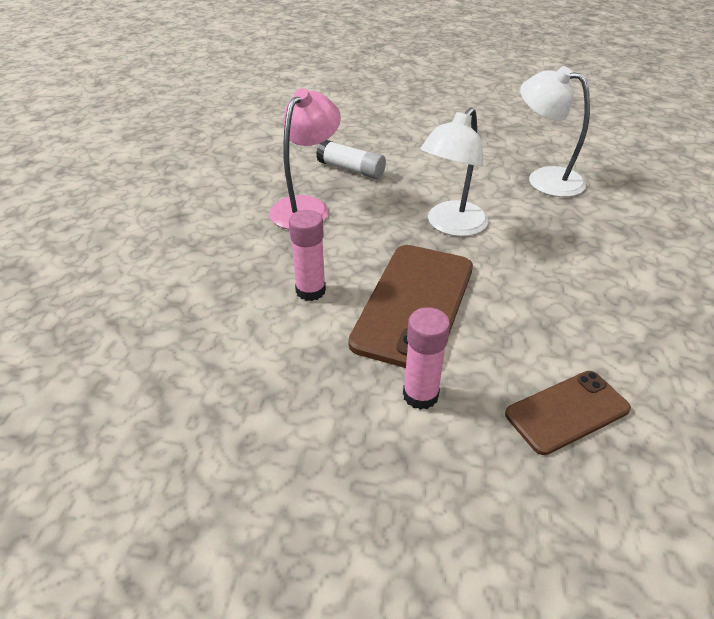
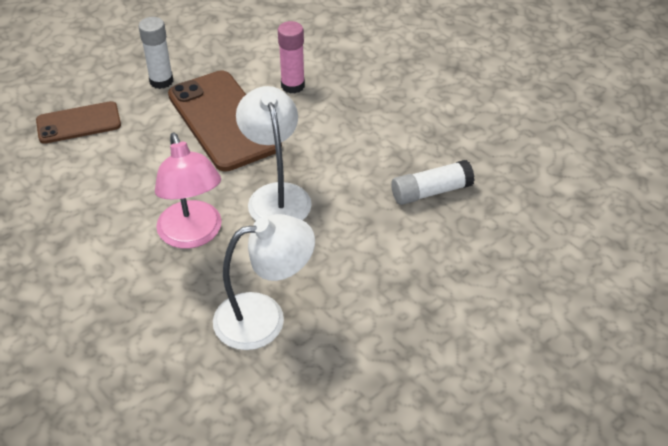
camera: 130 degrees right, 5 degrees up
pink lamp [269,88,341,229] -> pink lamp moved to [155,133,222,249]
pink glue stick [403,307,450,410] -> white glue stick [138,17,173,89]
brown phone [505,371,631,455] -> brown phone turned 60 degrees clockwise [36,101,121,144]

